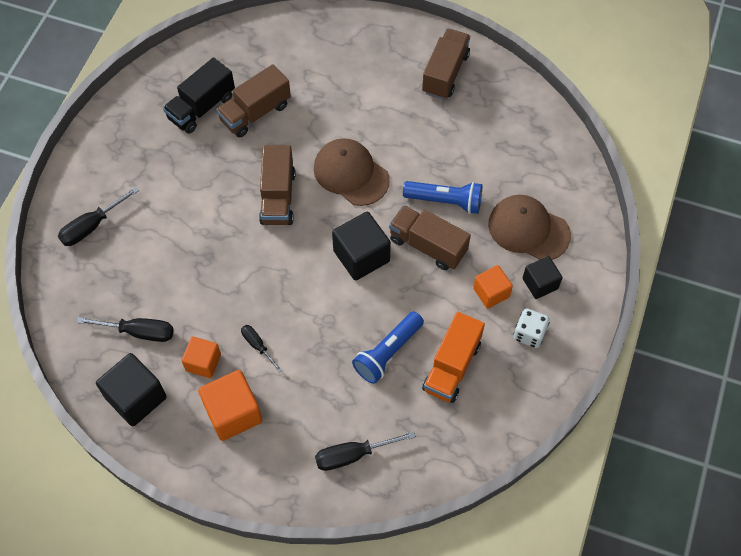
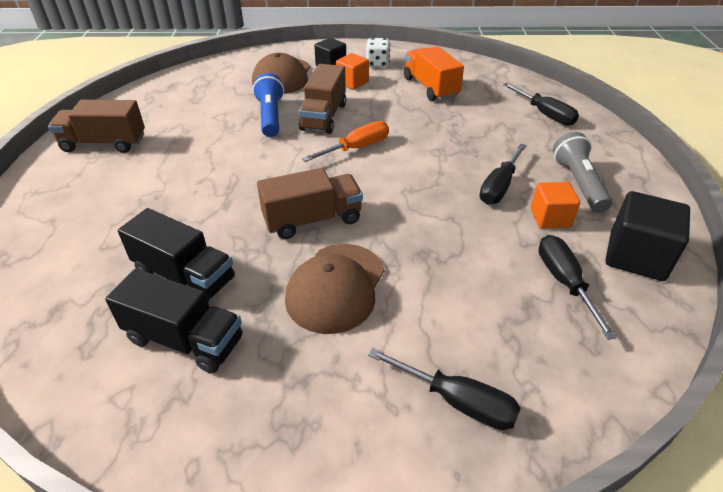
camera: 110 degrees left, 20 degrees down
orange cube [198,370,262,441] -> grey flashlight [553,132,612,213]
brown truck [216,64,291,138] -> black truck [118,208,235,302]
black screwdriver [241,325,282,373] -> black screwdriver [479,144,527,204], size x1.58
brown cap [314,138,390,206] -> brown cap moved to [285,244,385,334]
black cube [332,212,391,280] -> orange screwdriver [302,121,389,162]
blue flashlight [352,312,424,384] -> none
orange truck [422,312,485,403] -> orange truck turned 120 degrees counterclockwise [404,46,464,101]

